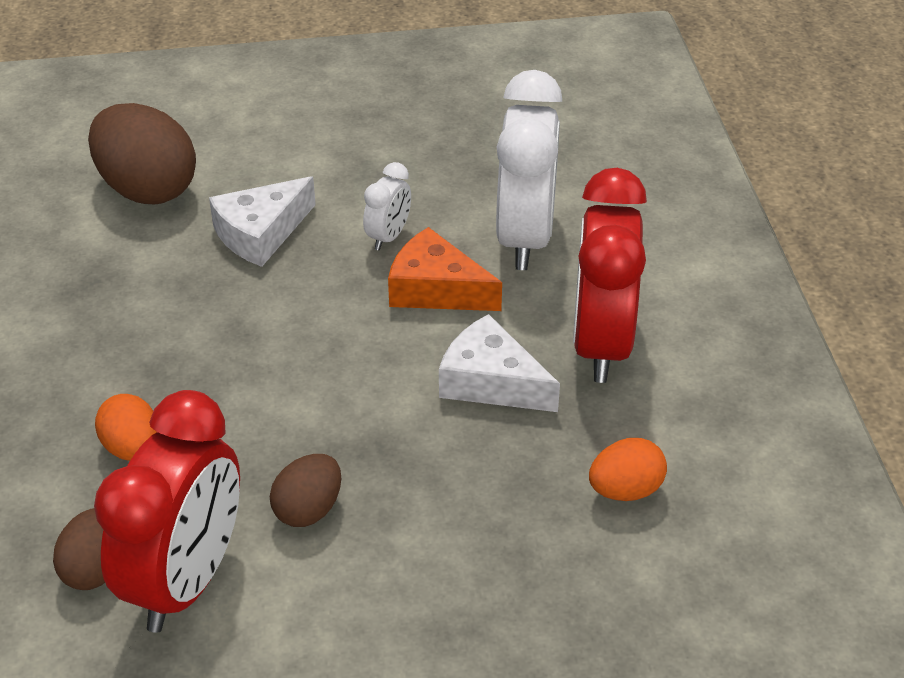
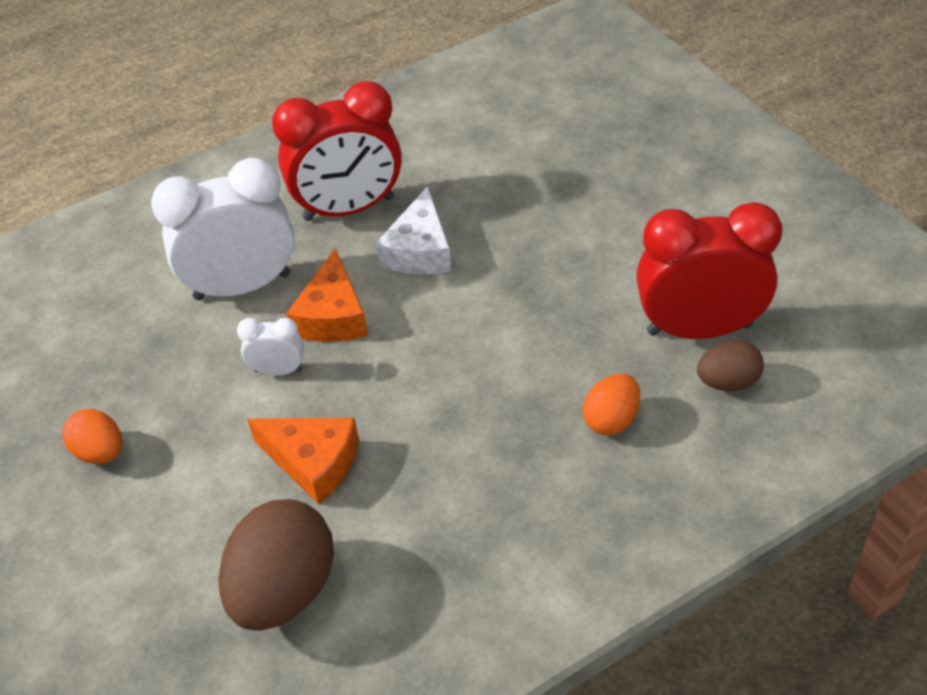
camera: 110 degrees left, 5 degrees up
white cheese [209,176,316,267] -> orange cheese [247,418,359,505]
brown egg [270,454,342,527] -> none
orange egg [589,438,667,501] -> orange egg moved to [62,409,122,464]

